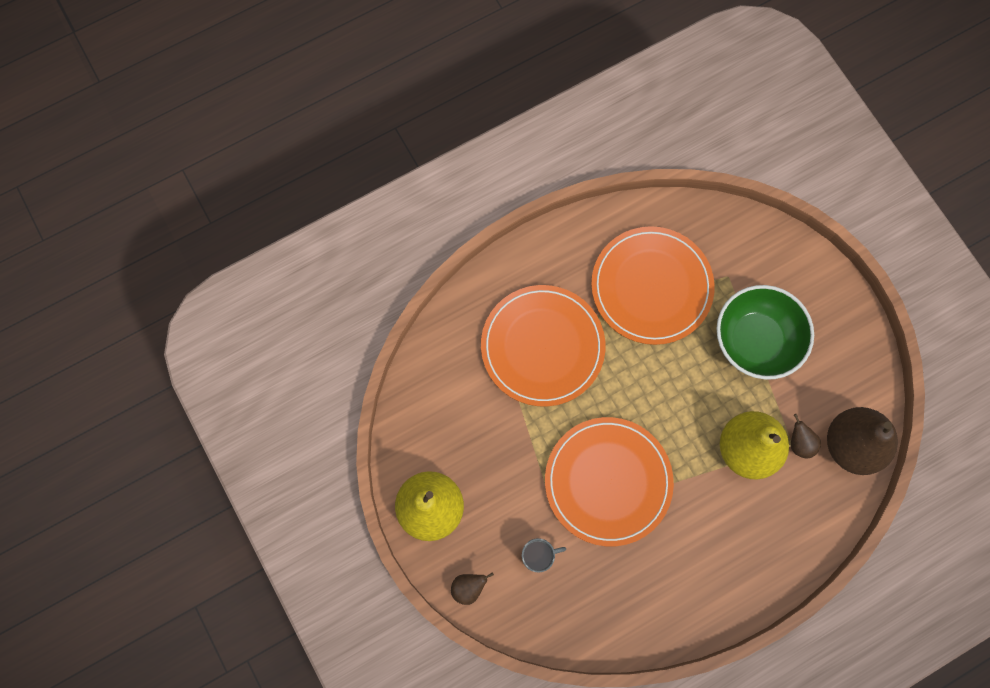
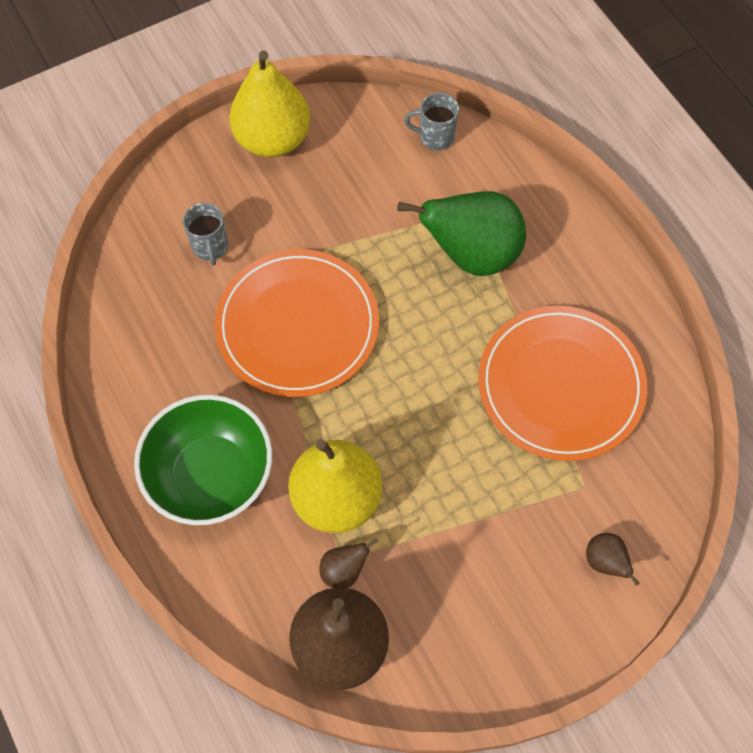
camera: 90 degrees right, 10 degrees down
brown pear [451,572,494,605] -> brown pear moved to [586,533,639,585]
orange plate [481,285,605,407] -> green pear [397,191,526,276]
green bowl [716,285,814,380] -> green bowl moved to [134,395,272,525]
none -> grey mug [404,93,459,150]

